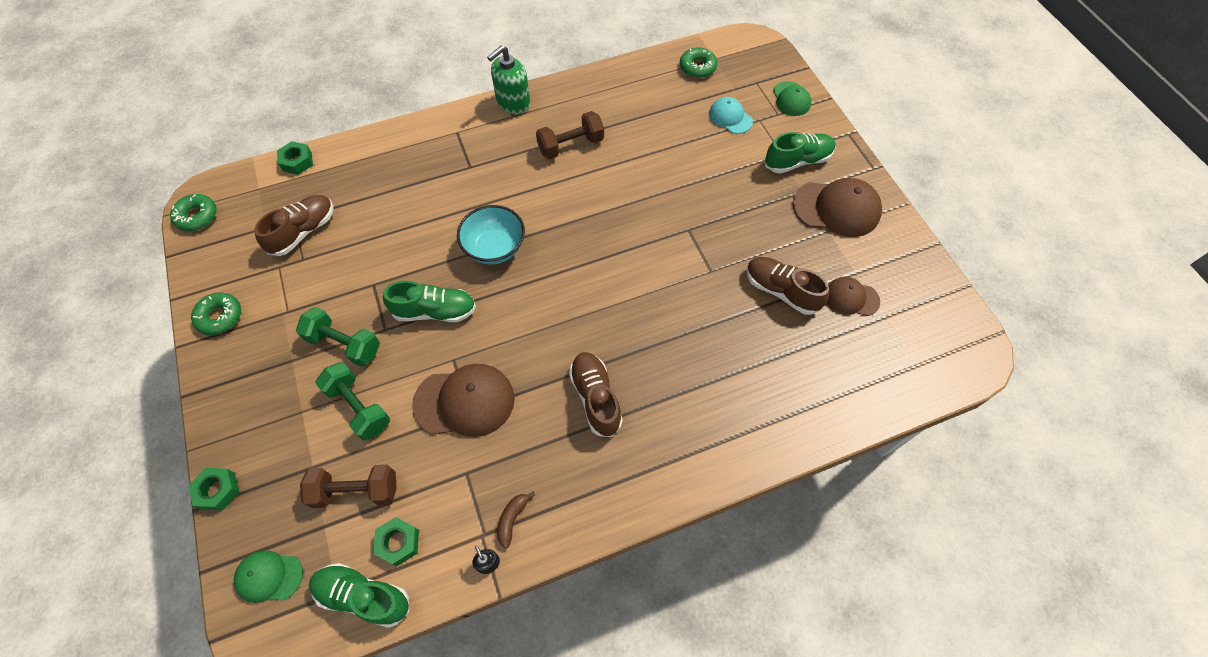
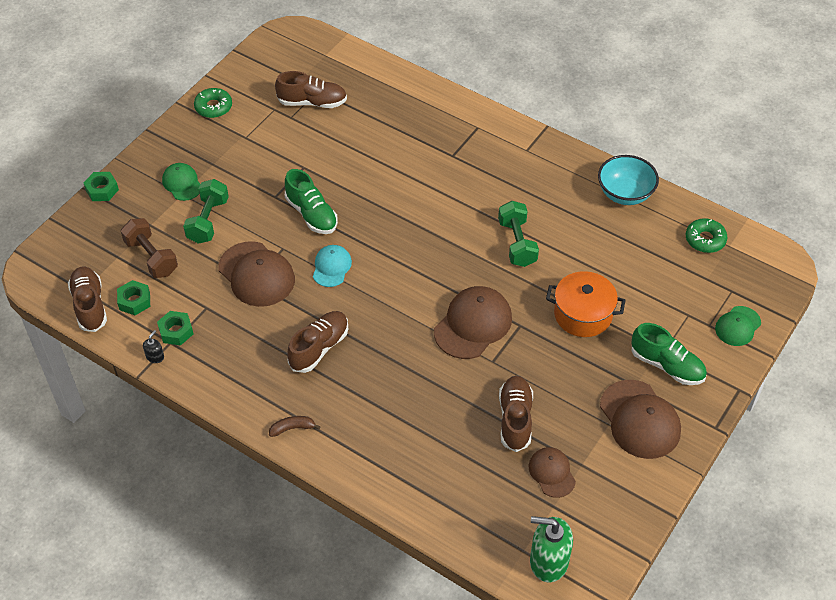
camera: 55 degrees right, 10 degrees down
green donut [170,194,217,231] -> none
green cap [234,551,303,603] -> green cap moved to [162,163,200,201]
green nut [277,141,313,175] -> green nut moved to [157,311,193,346]
green dumbbell [296,307,380,367] -> green dumbbell moved to [498,201,539,267]
green shoe [309,563,409,628] -> brown shoe [68,266,107,332]
turquoise bowl [457,205,525,264] -> turquoise bowl moved to [598,155,659,205]
green soap dispenser [487,45,530,114] -> green soap dispenser moved to [530,516,573,582]
brown banana [497,491,535,549] -> brown banana moved to [269,416,321,437]
brown dumbbell [536,111,604,159] -> none
turquoise cap [709,97,753,134] -> turquoise cap moved to [313,245,352,287]
none -> brown cap [434,286,512,359]
none -> orange pot [546,271,626,337]

